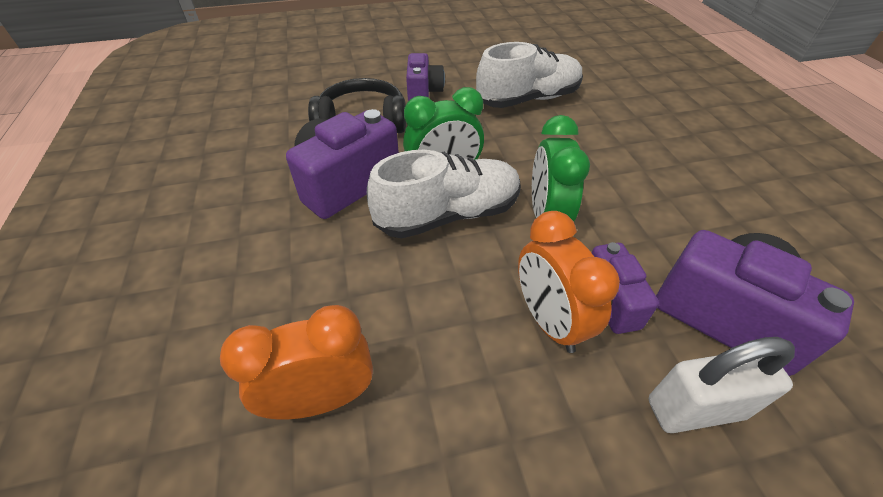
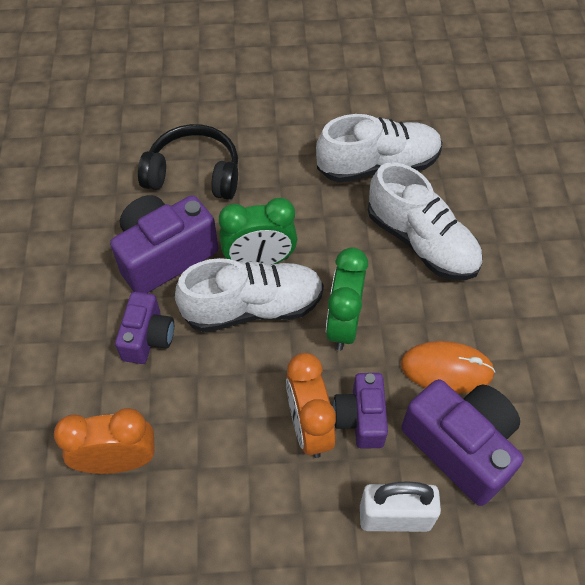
camera: 10 degrees right, 10 degrees up
purple camera [406,53,445,101] -> purple camera moved to [115,292,174,364]
none -> white shoe [368,162,482,280]
none -> orange mouse [401,341,495,394]

